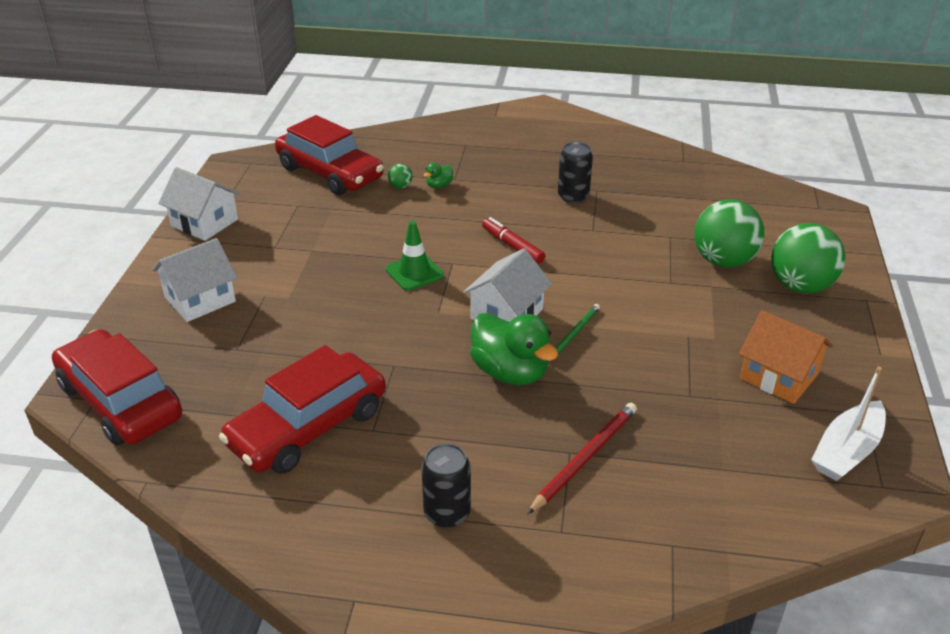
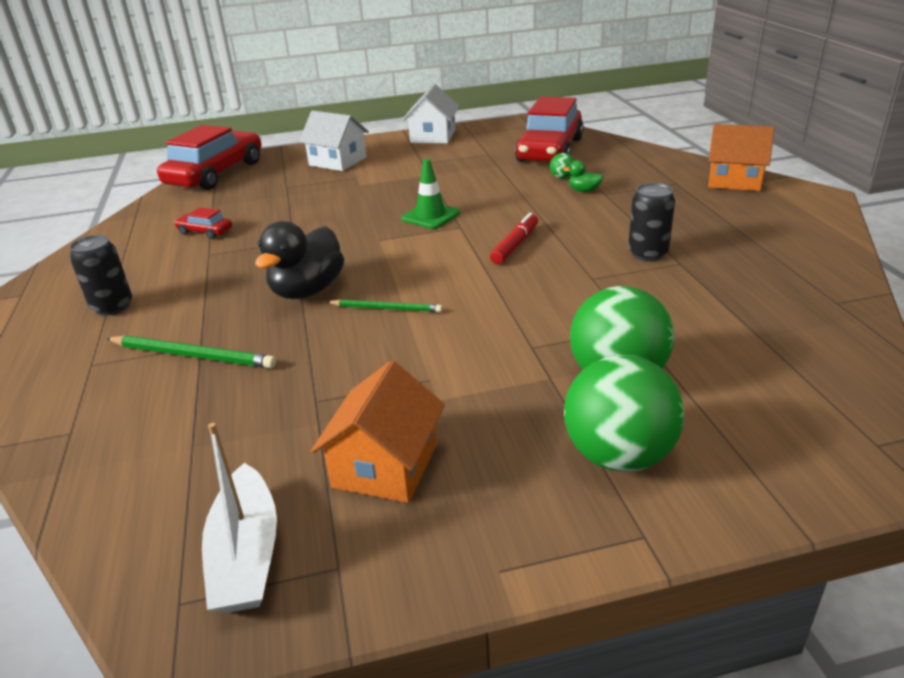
camera: 70 degrees right, 5 degrees down
red car [219,345,386,474] -> red car [174,207,232,239], size x0.42
white house [463,248,552,322] -> none
green duck [470,313,558,386] -> black duck [255,221,344,299]
red pencil [527,403,637,514] -> green pencil [106,335,276,368]
white boat [811,366,886,481] -> white boat turned 120 degrees counterclockwise [202,423,277,613]
none -> orange house [708,124,775,191]

